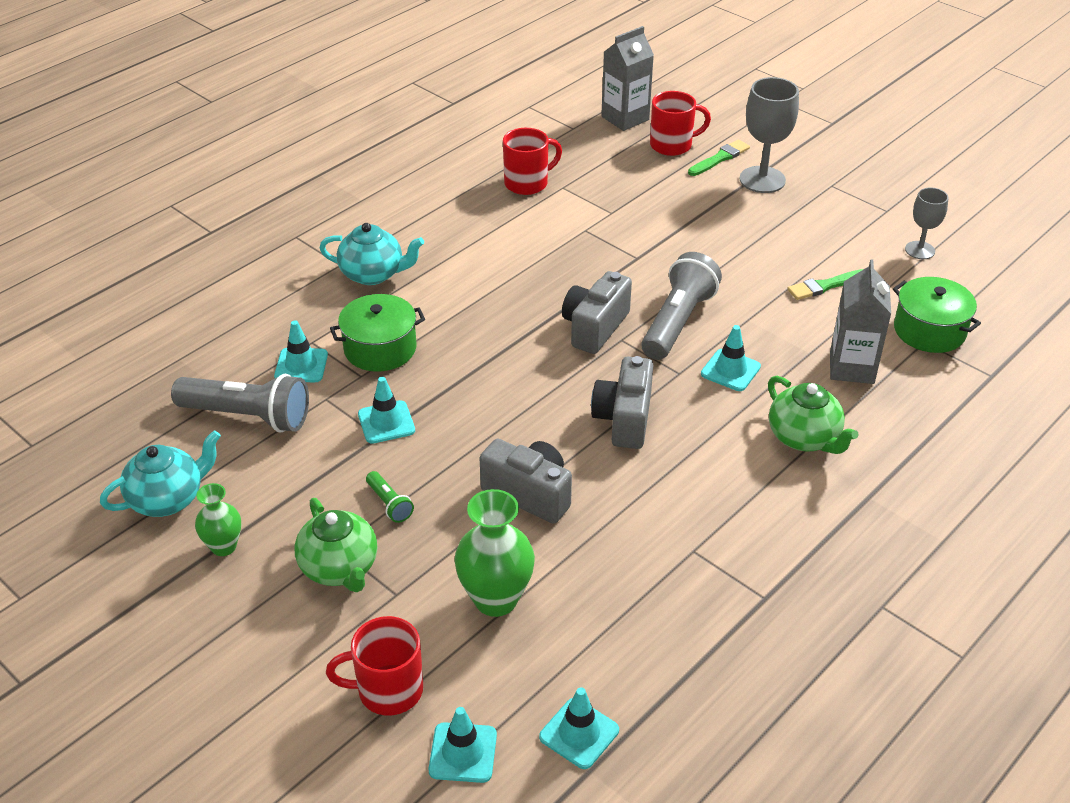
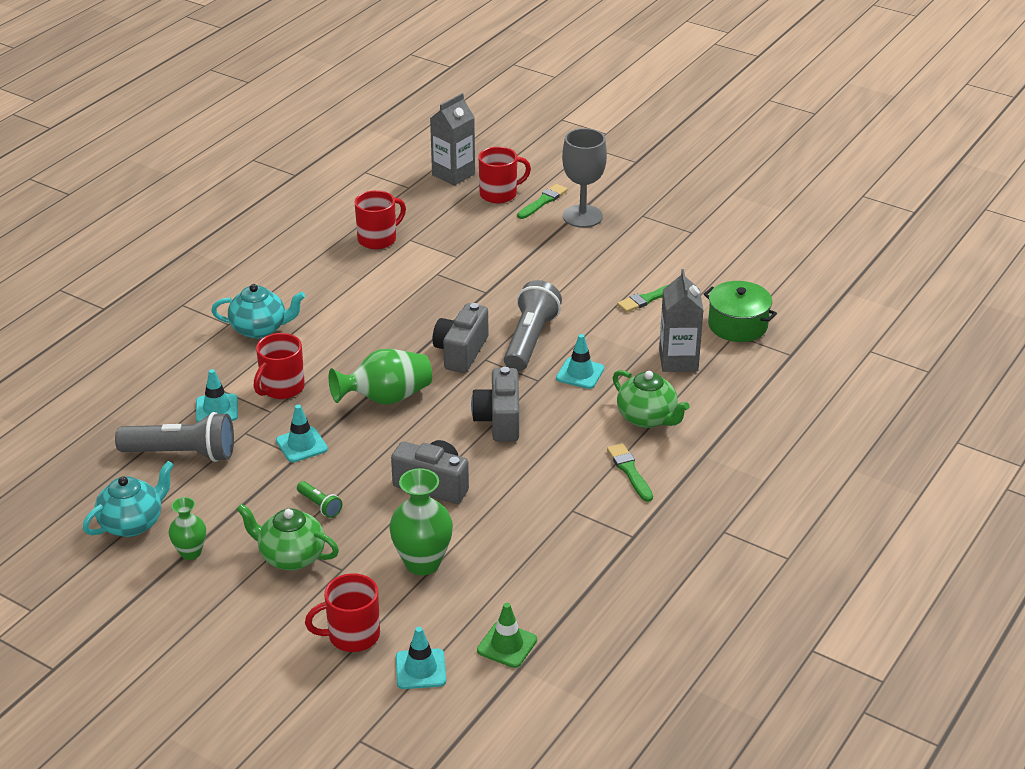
camera: 10 degrees left, 5 degrees down
green teapot [294,498,377,592] -> green teapot turned 150 degrees clockwise [236,504,339,570]
green pot [330,294,425,372] -> red mug [254,333,305,399]
turquoise traffic cone [539,687,619,769] -> green traffic cone [477,603,537,668]
grey goblet [905,187,949,259] -> none
none -> green vase [329,349,432,405]
none -> green brush [607,443,653,502]

